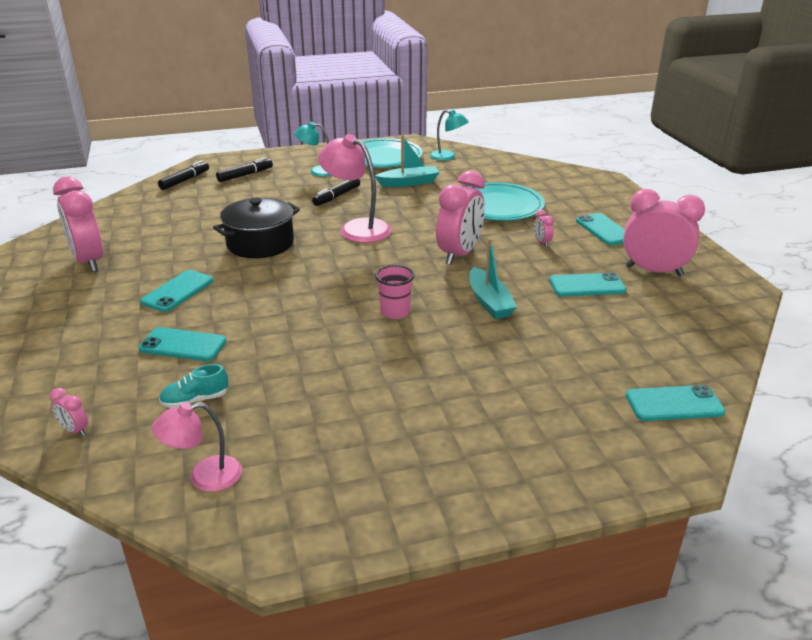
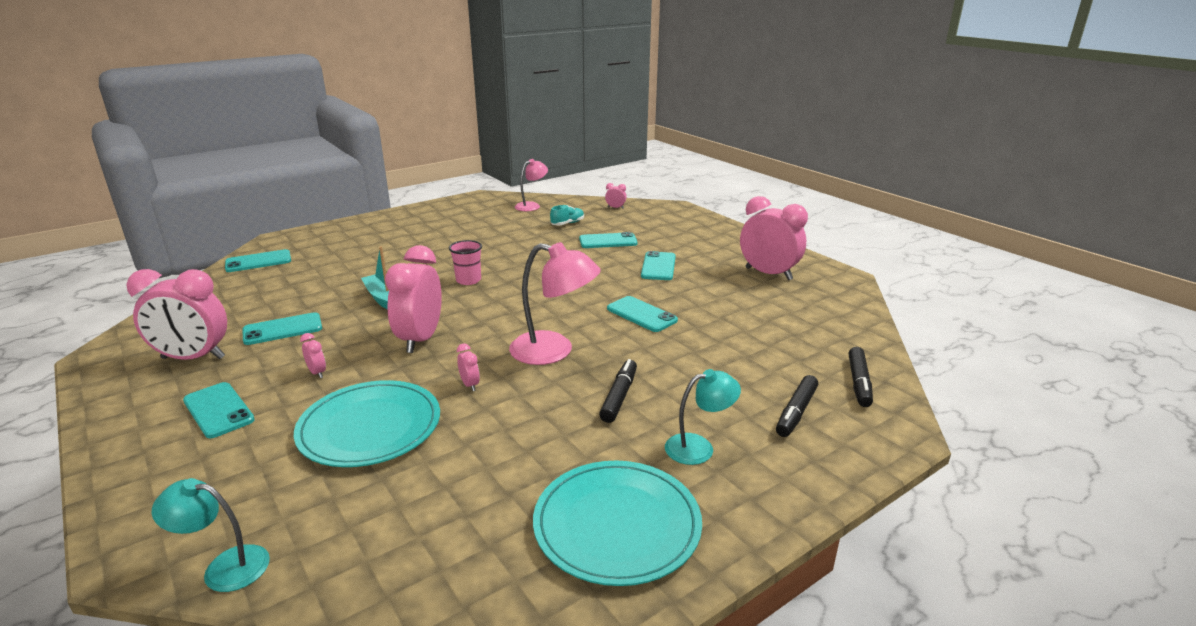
camera: 160 degrees right, 5 degrees down
black pot [213,197,300,258] -> turquoise phone [607,296,678,332]
turquoise boat [375,135,440,187] -> none
turquoise lamp [430,110,469,161] -> turquoise lamp moved to [151,478,270,592]
none -> pink clock [457,344,480,391]

